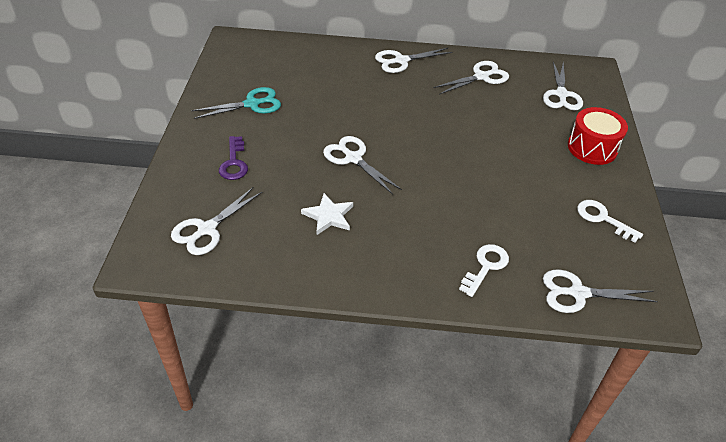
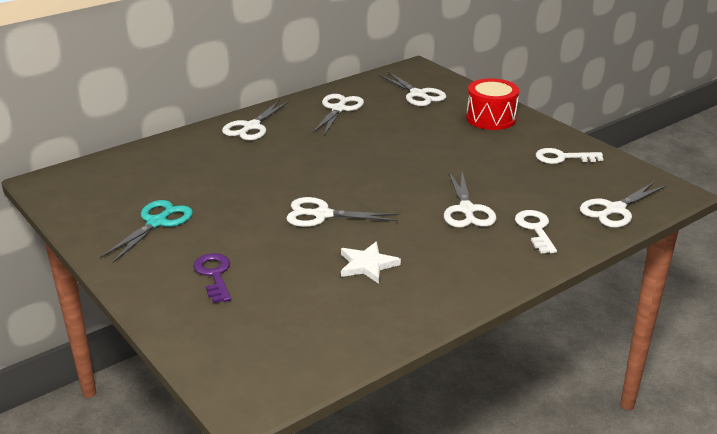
camera: 40 degrees left, 15 degrees down
white scissors [171,187,262,255] -> white scissors moved to [444,172,497,228]
purple key [219,136,248,180] -> purple key turned 150 degrees counterclockwise [193,253,231,303]

